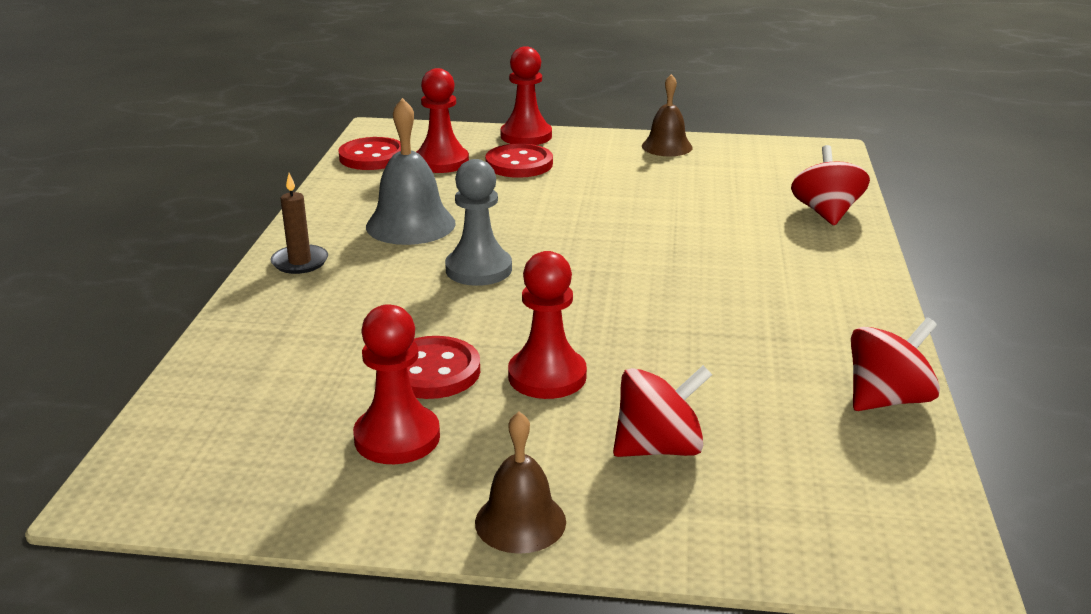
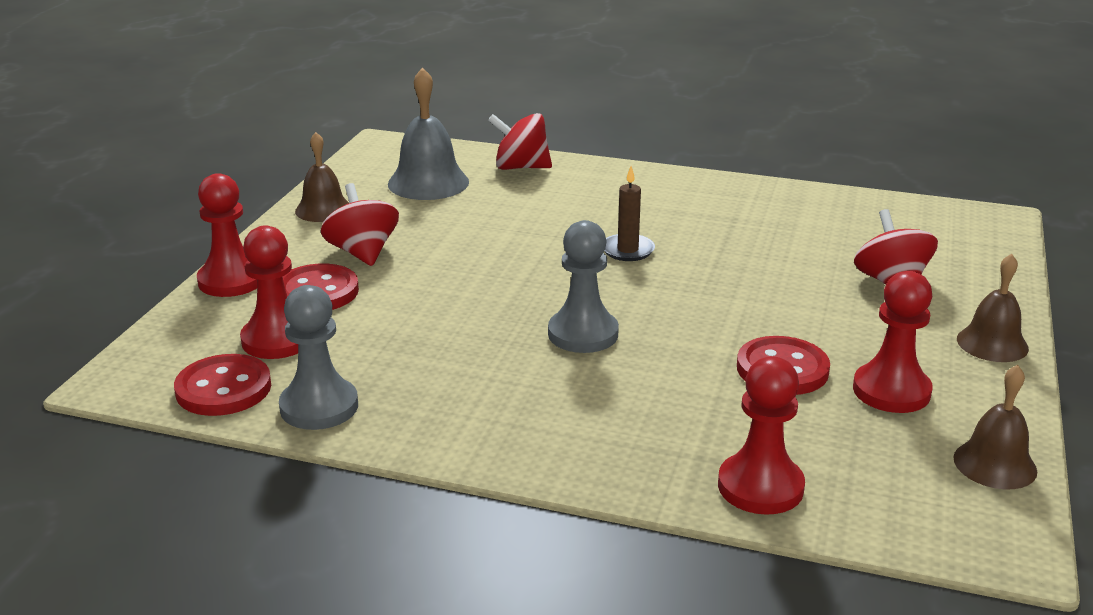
camera: 80 degrees left, 0 degrees up
brown candle [271,173,328,274] -> brown candle moved to [604,166,655,261]
grey bell [366,98,456,245] -> grey bell moved to [388,67,469,200]
red pawn [508,251,587,399] -> red pawn moved to [718,357,805,515]
red spinning top [851,317,940,411] -> red spinning top moved to [321,183,399,266]
none -> grey pawn [279,285,358,430]
none -> brown bell [953,365,1037,489]

